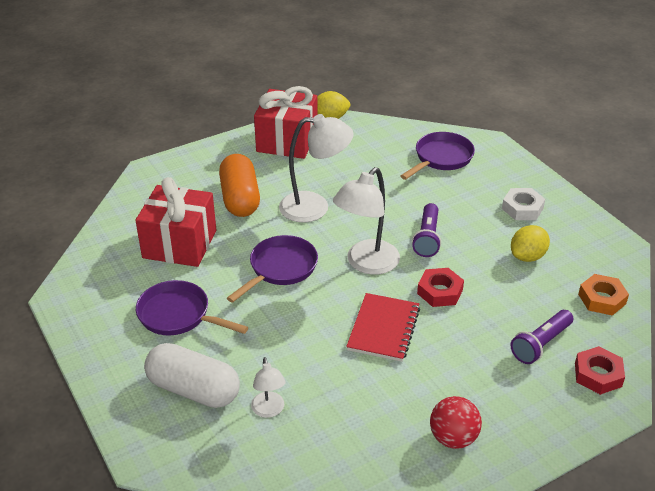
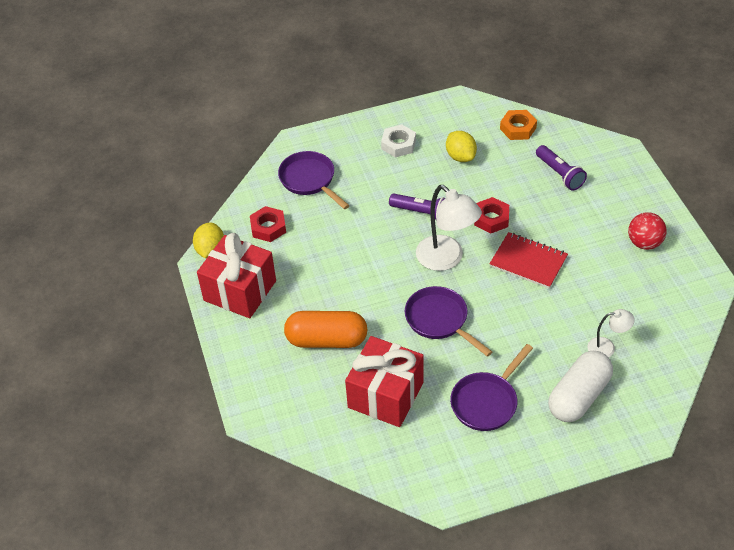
camera: 75 degrees left, 10 degrees up
white lamp [279,114,353,223] -> none
red nut [575,346,625,395] -> red nut moved to [250,206,286,242]

